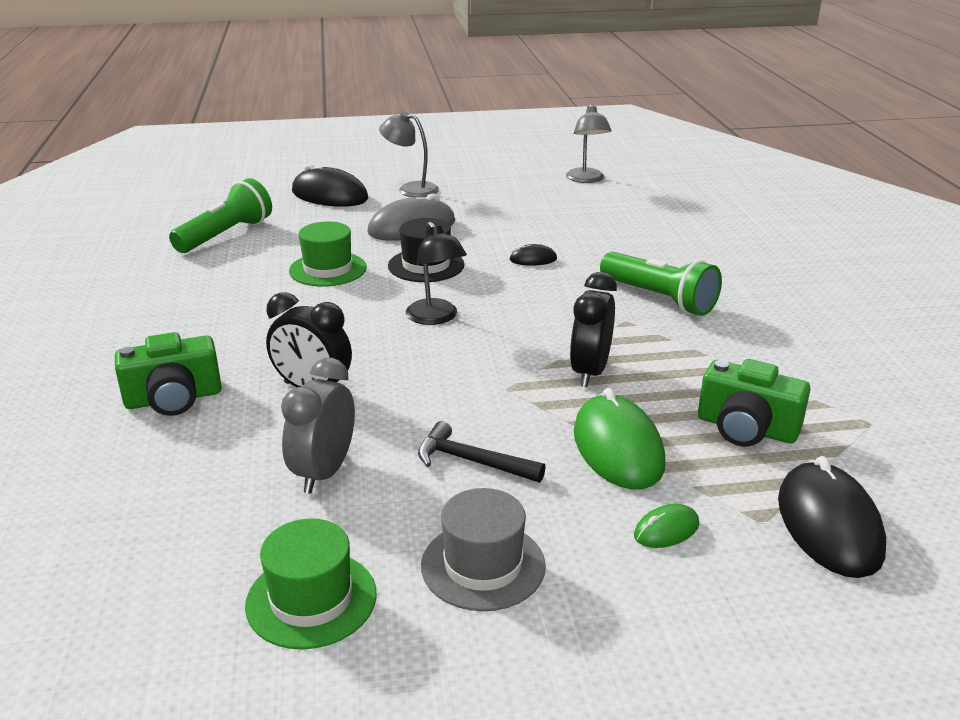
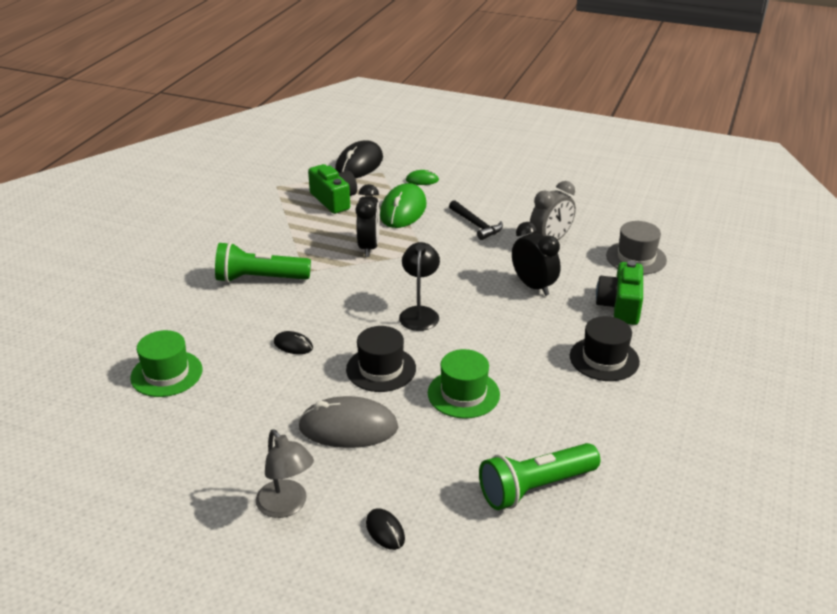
camera: 150 degrees left, 5 degrees up
green camera [115,332,222,416] -> green camera turned 90 degrees counterclockwise [596,261,643,325]
green hat [245,518,377,649] -> green hat moved to [130,330,202,397]
black mouse [292,164,368,207] -> black mouse [366,508,405,550], size x0.48
grey hat [421,488,546,611] -> grey hat moved to [606,221,667,275]
grey lamp [566,104,612,183] -> none
black clock [570,272,617,387] -> black clock turned 45 degrees counterclockwise [355,184,380,257]
green flashlight [600,252,722,316] -> green flashlight turned 75 degrees counterclockwise [215,242,311,283]
none -> black hat [570,316,640,381]

